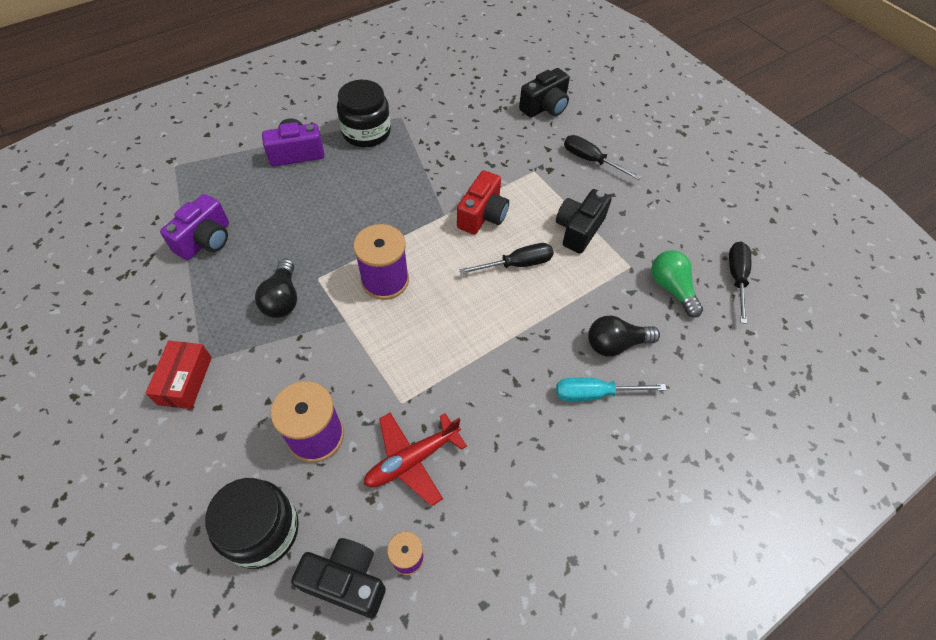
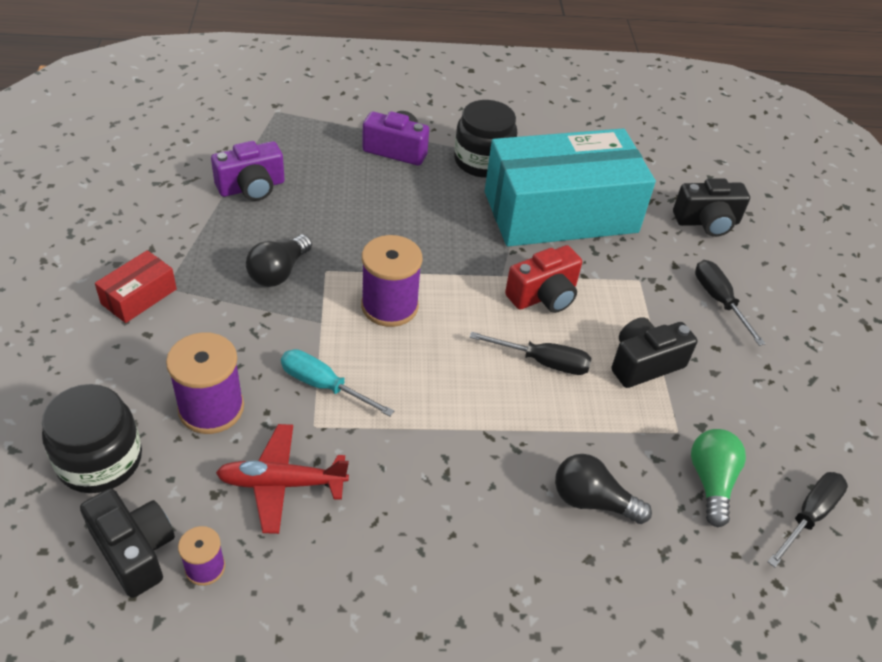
camera: 30 degrees right, 10 degrees down
turquoise screwdriver [556,378,667,401] -> turquoise screwdriver moved to [281,349,394,416]
none -> turquoise box [485,128,656,246]

